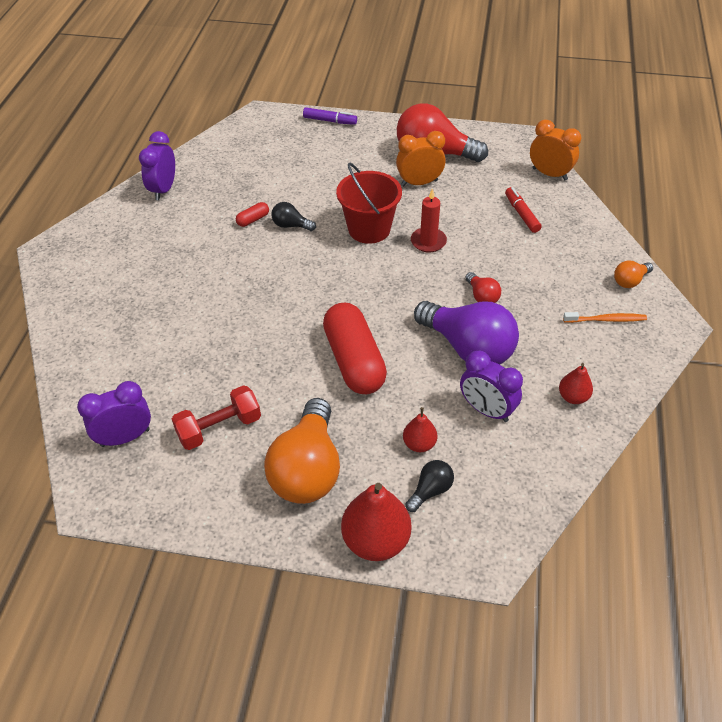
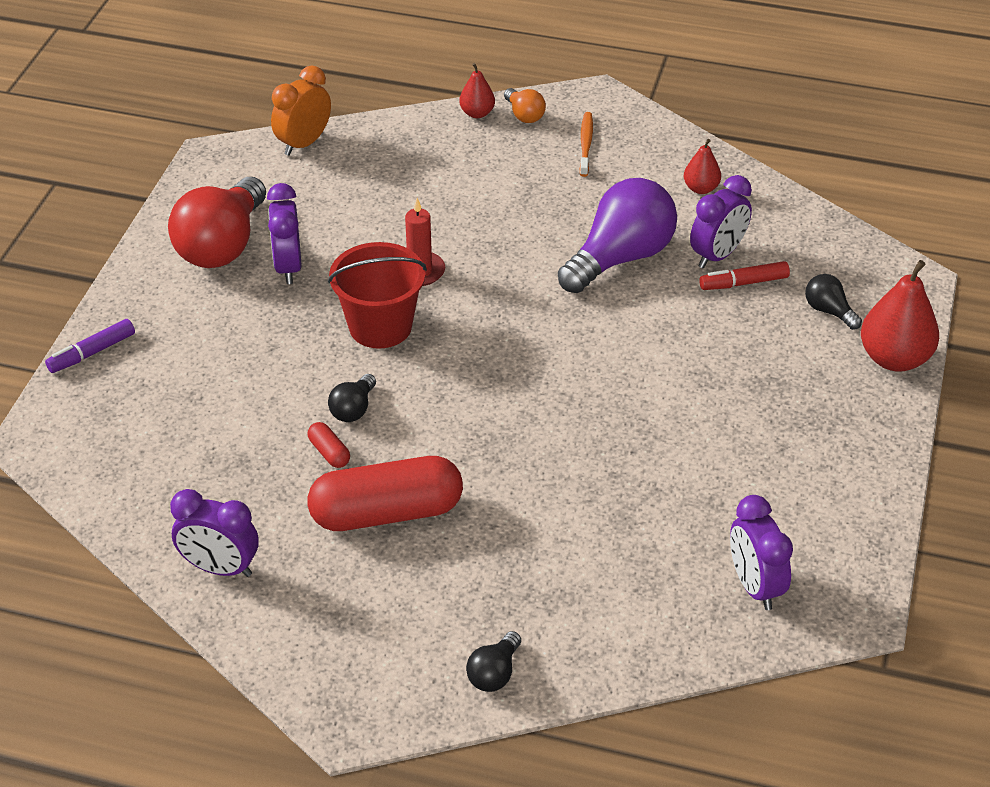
camera: 85 degrees left, 5 degrees down
red dumbbell [172,385,261,450] -> none
orange light bulb [264,398,340,504] -> none
purple marker [303,107,357,125] -> purple marker turned 150 degrees counterclockwise [45,319,135,373]
red capsule [323,303,387,394] -> red capsule moved to [308,456,463,531]
orange clock [396,131,446,186] -> purple clock [267,183,302,284]
red pear [403,407,437,452] -> red pear moved to [459,63,495,118]
red light bulb [466,272,501,303] -> none
red marker [505,187,541,233] -> red marker moved to [699,261,790,290]
none -> black light bulb [466,631,521,692]

